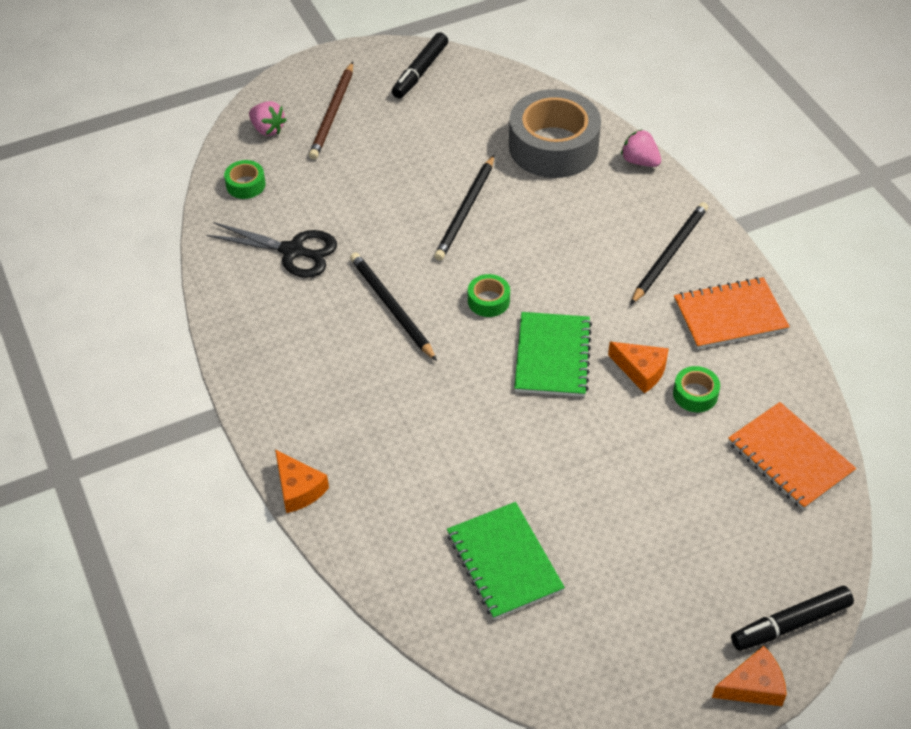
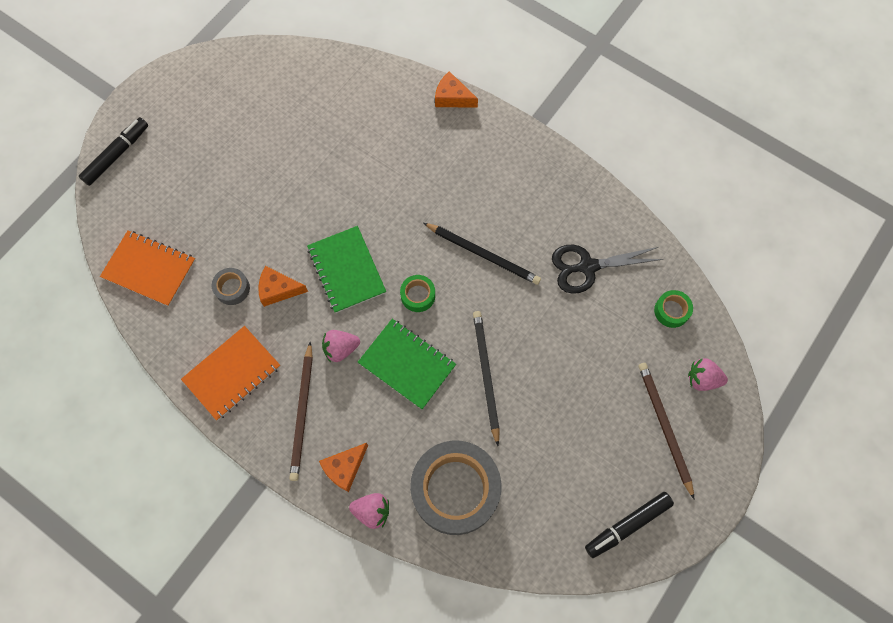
camera: 150 degrees right, 20 degrees up
black marker [392,32,448,99] -> black marker turned 120 degrees counterclockwise [585,492,674,558]
green notebook [447,502,565,620] -> green notebook moved to [358,319,456,410]
black pencil [630,202,708,305] -> brown pencil [289,341,313,481]
green tape [673,366,720,412] -> grey tape [212,268,250,305]
orange cheese [712,646,787,706] -> orange cheese moved to [319,443,368,492]
none -> pink strawberry [322,330,360,362]

